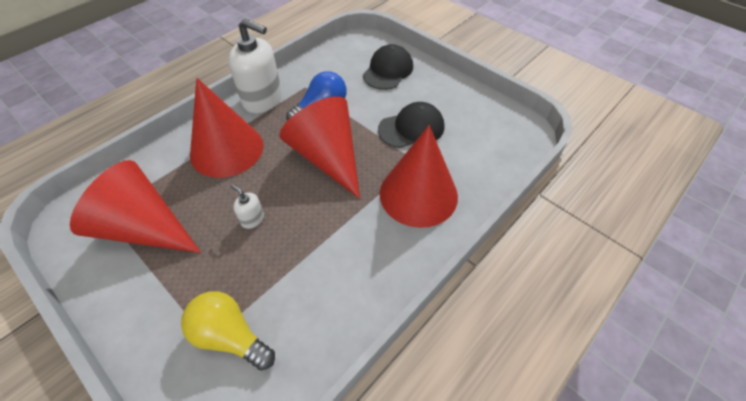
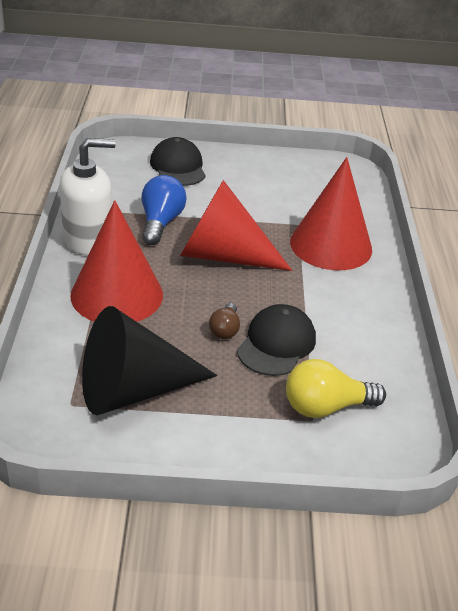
camera: 45 degrees left, 15 degrees down
red cone [70,160,201,253] -> black cone [82,306,217,415]
white soap dispenser [231,185,264,229] -> brown light bulb [209,303,240,339]
black cap [378,102,444,148] -> black cap moved to [237,304,316,376]

